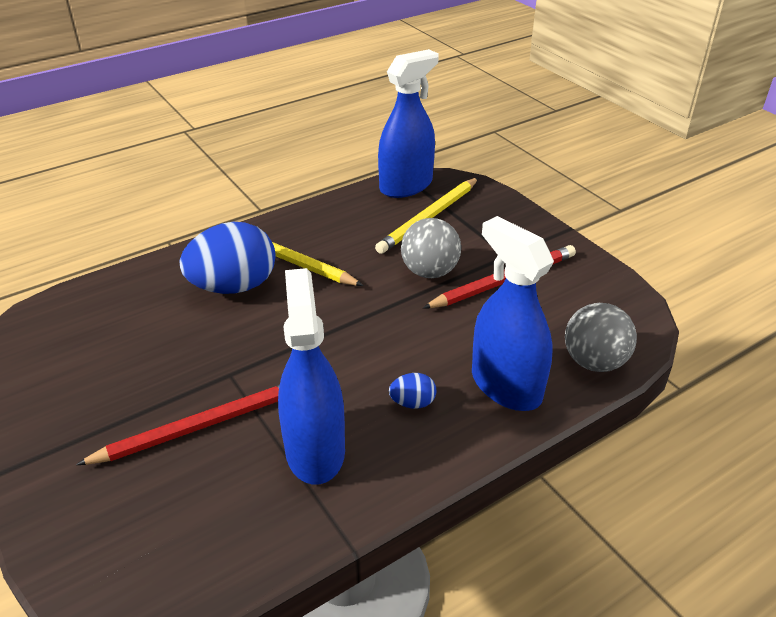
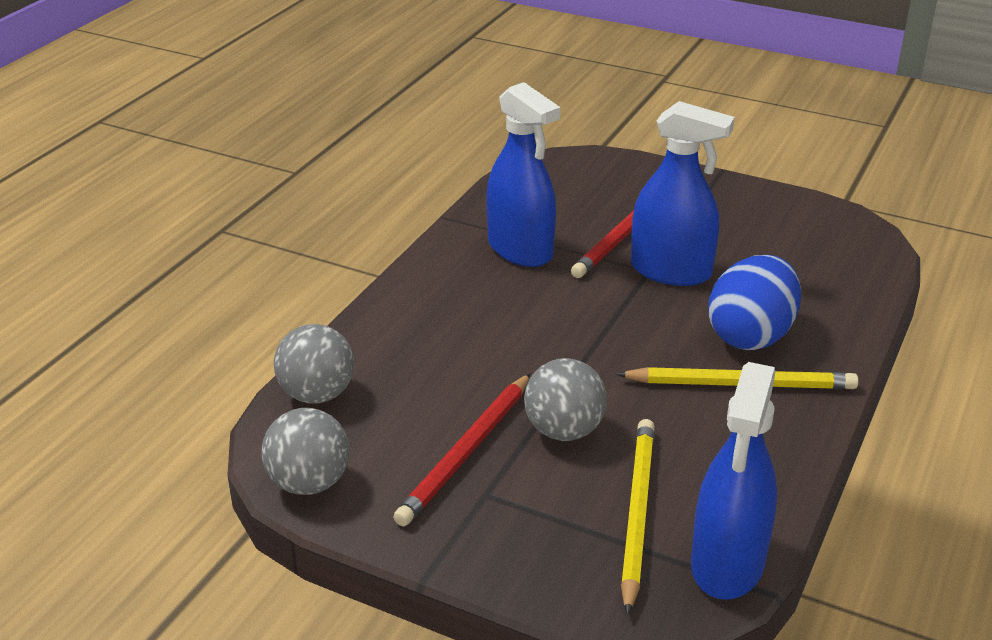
camera: 150 degrees right, 5 degrees down
blue egg [389,373,436,409] -> none
blue spray bottle [472,216,554,411] -> blue spray bottle moved to [631,101,735,286]
none -> grey ball [262,408,350,495]

